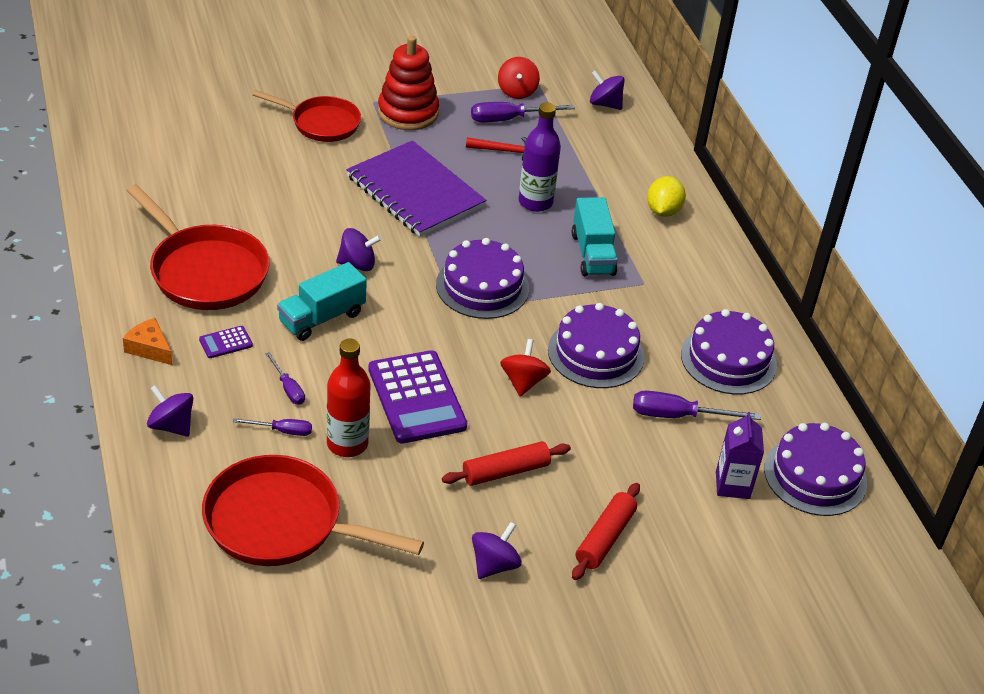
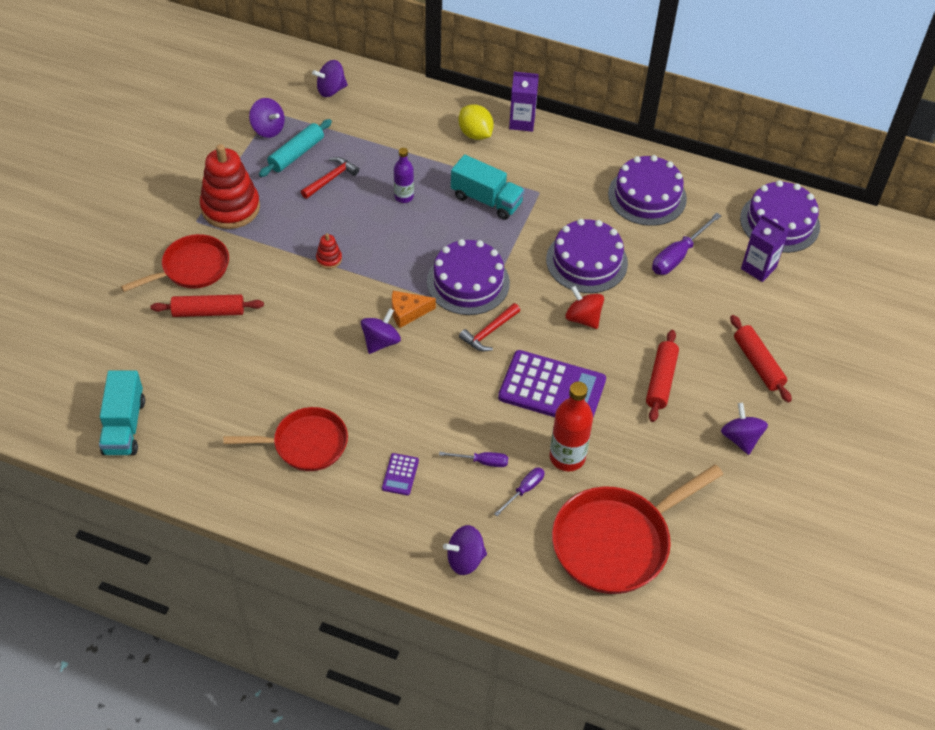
camera: 50 degrees left, 10 degrees up
orange cheese [123,318,172,365] -> orange cheese moved to [392,291,436,328]
red pan [126,184,270,310] -> red pan [223,407,348,471], size x0.65
turquoise truck [277,262,367,341] -> turquoise truck moved to [99,370,145,455]
purple notebook [346,140,486,237] -> red stacking toy [316,233,342,269]
purple screwdriver [471,102,575,122] -> turquoise rolling pin [259,119,332,177]
red spinning top [498,57,540,99] -> purple spinning top [249,98,285,138]
purple bottle [519,103,561,212] -> purple bottle [394,148,414,203], size x0.62
none -> red rolling pin [151,294,264,317]
none -> red hammer [459,303,520,351]
none -> purple carton [509,72,539,132]

